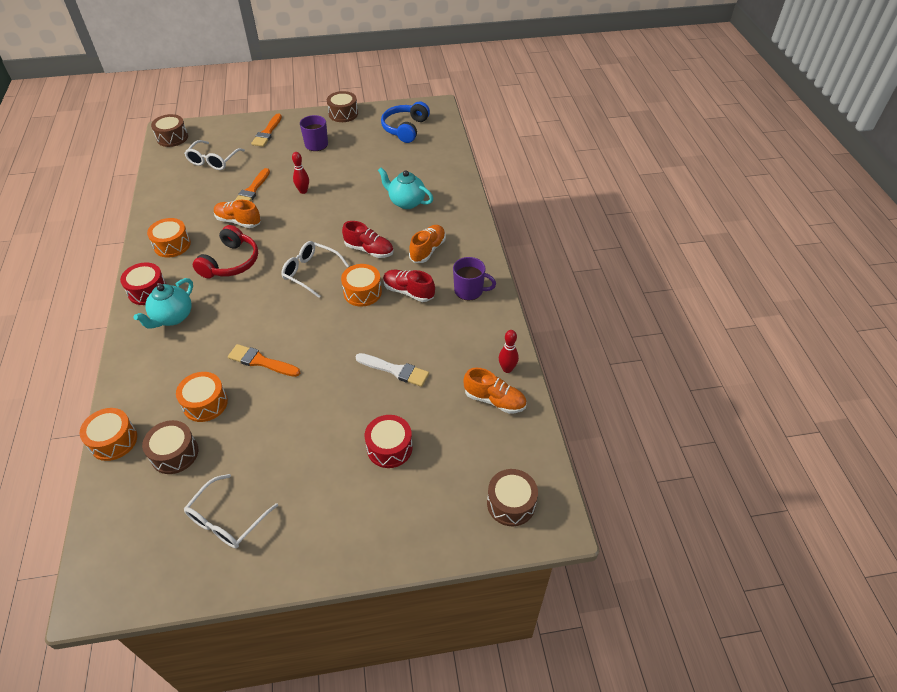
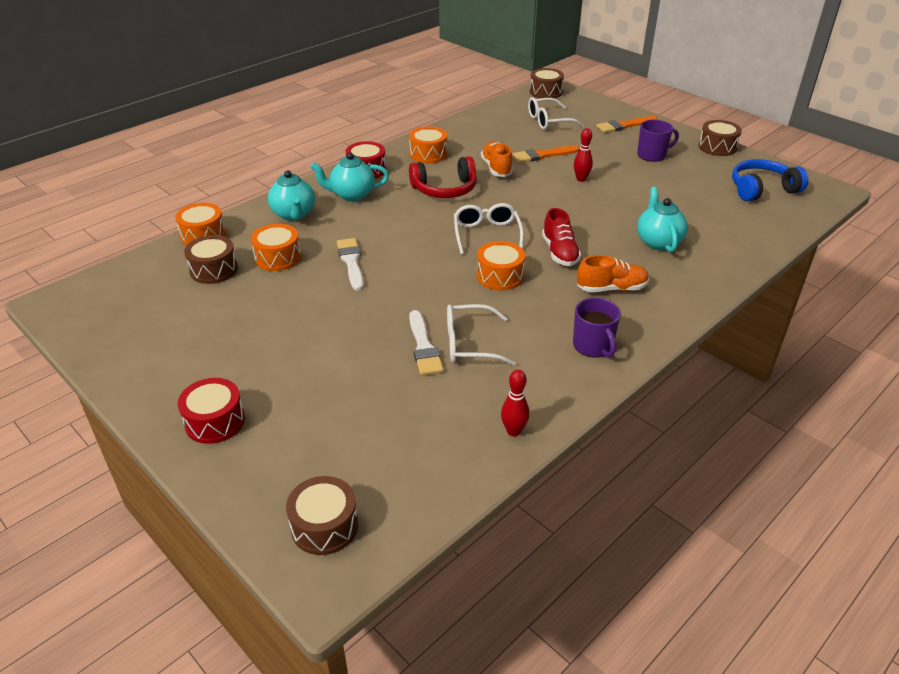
camera: 55 degrees right, 10 degrees down
white glasses [184,474,278,548] -> white glasses moved to [447,304,516,366]
orange brush [228,344,300,377] -> white brush [337,238,364,291]
red drum [365,415,413,468] -> red drum moved to [178,378,245,444]
red shoe [383,270,435,302] -> none
orange shoe [464,368,526,414] -> none
none -> turquoise teapot [268,170,315,221]

